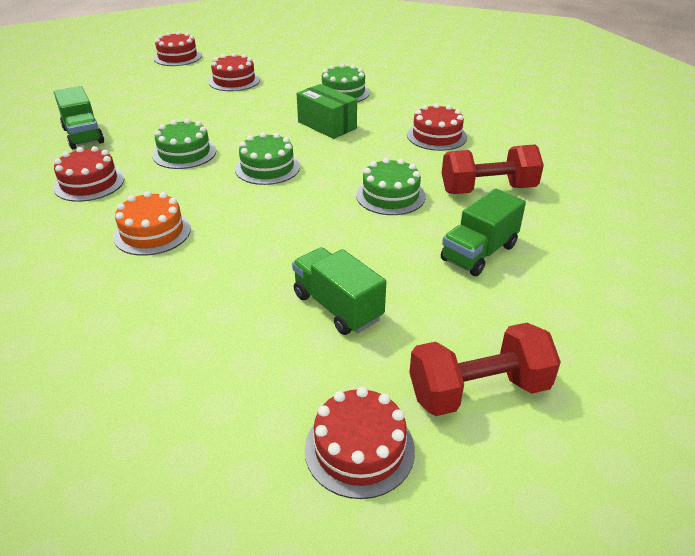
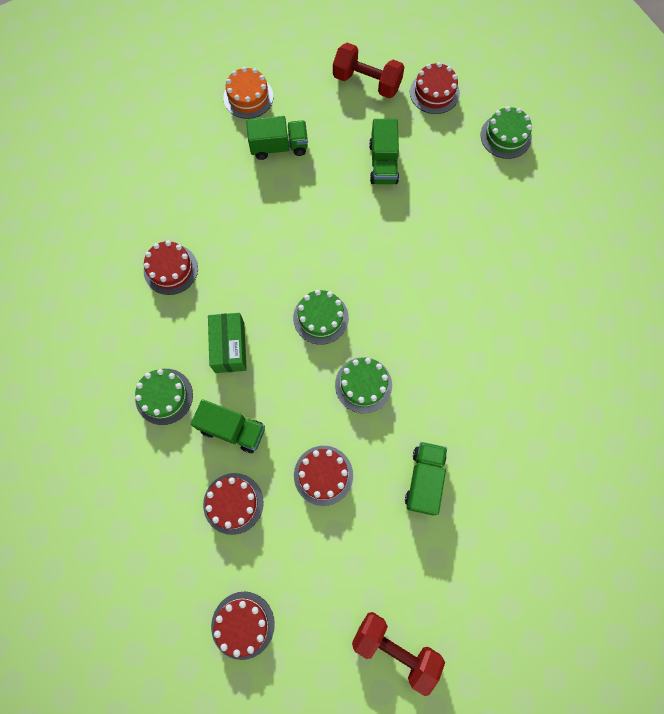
camera: 140 degrees left, 35 degrees up
red cake [53,146,124,202] -> red cake moved to [294,446,353,506]
orange cake [113,191,191,256] -> orange cake moved to [223,67,273,119]
green cake [356,158,426,215] -> green cake moved to [481,106,532,159]
red dumbbell [442,144,544,194] -> red dumbbell moved to [352,612,445,696]
none -> green truck [191,399,265,453]

